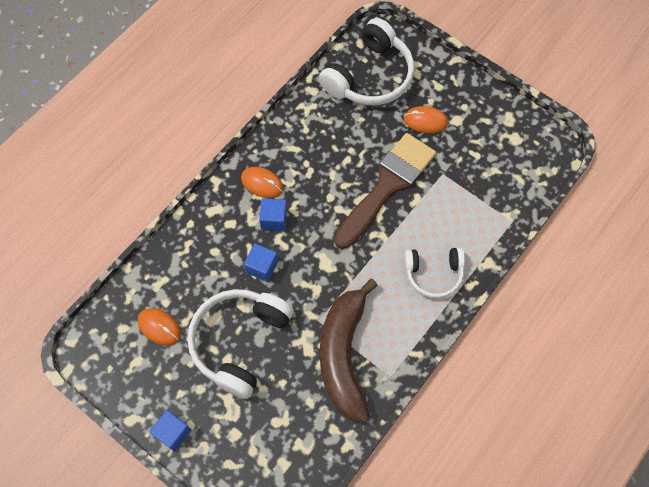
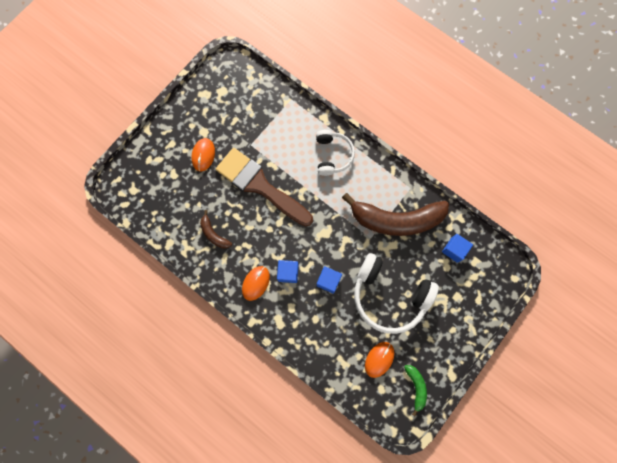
camera: 90 degrees left, 10 degrees up
blue cube [149,410,191,451] -> blue cube moved to [442,234,473,263]
white headphones [319,18,414,105] -> none
none -> brown banana [200,210,232,249]
none -> green banana [404,365,427,416]

